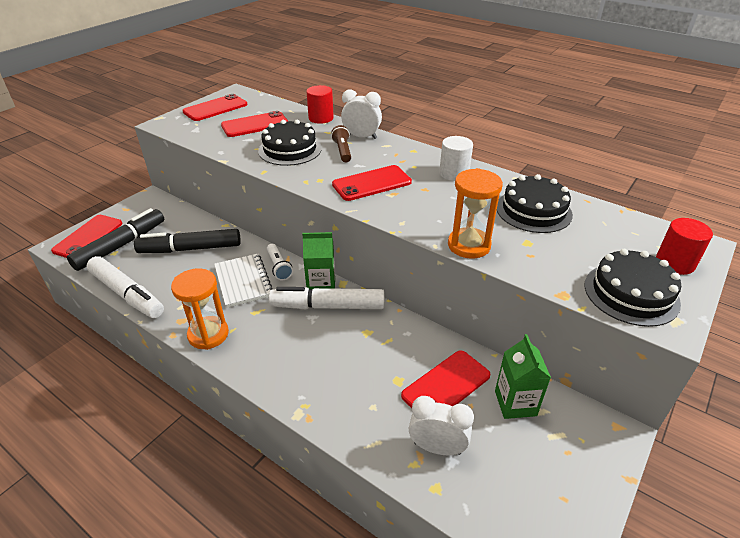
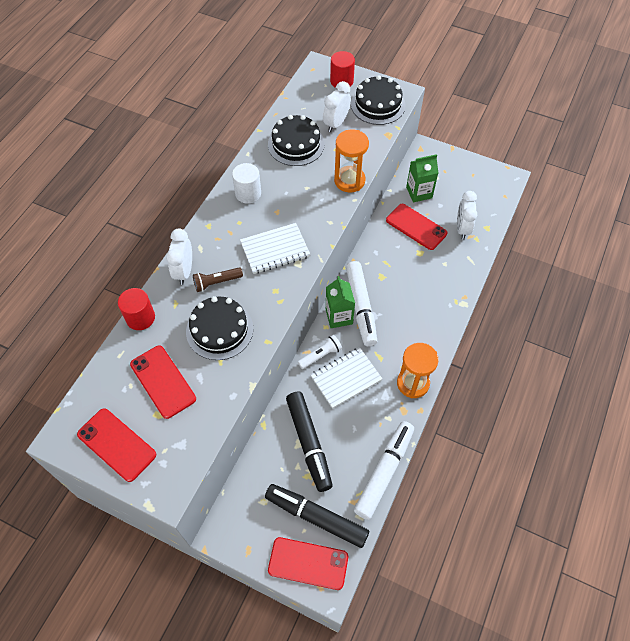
camera: 100 degrees left, 20 degrees up
red phone [332,165,412,201] -> white notebook [240,223,310,274]
none -> white clock [323,81,351,132]

